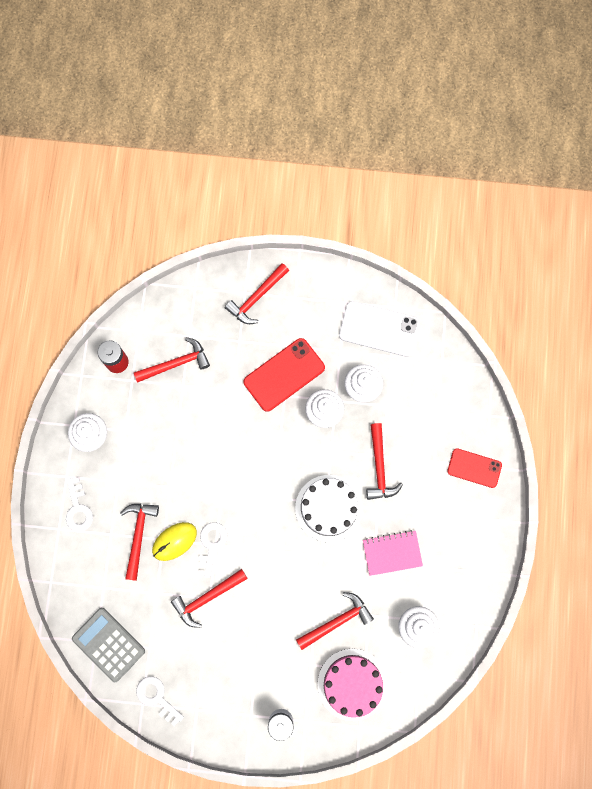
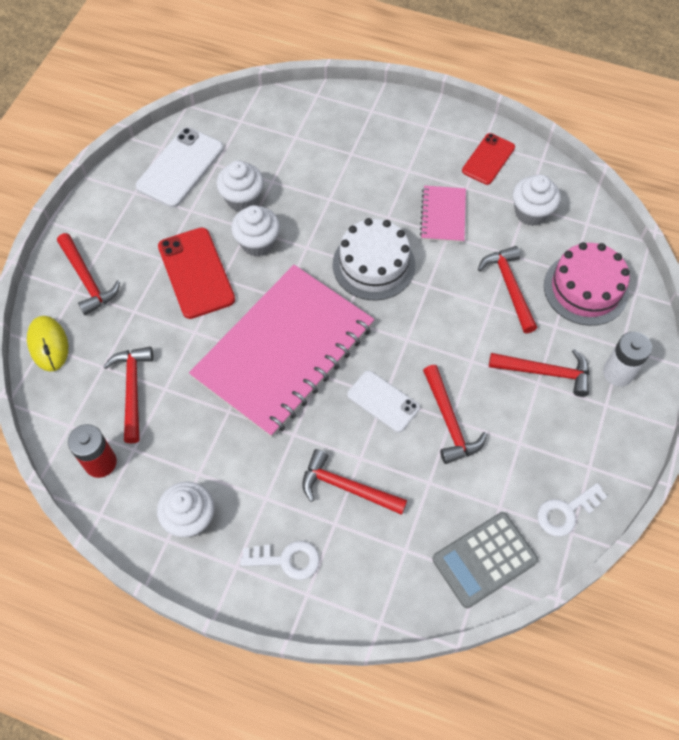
camera: 75 degrees left, 15 degrees down
yellow mouse [152,522,197,561] -> yellow mouse moved to [27,316,68,372]
white key [198,522,228,578] -> white phone [347,370,420,433]
red hammer [366,423,403,500] -> red hammer moved to [489,349,589,397]
red phone [447,448,502,488] -> red phone moved to [462,133,515,185]
none -> pink notebook [189,265,375,438]

